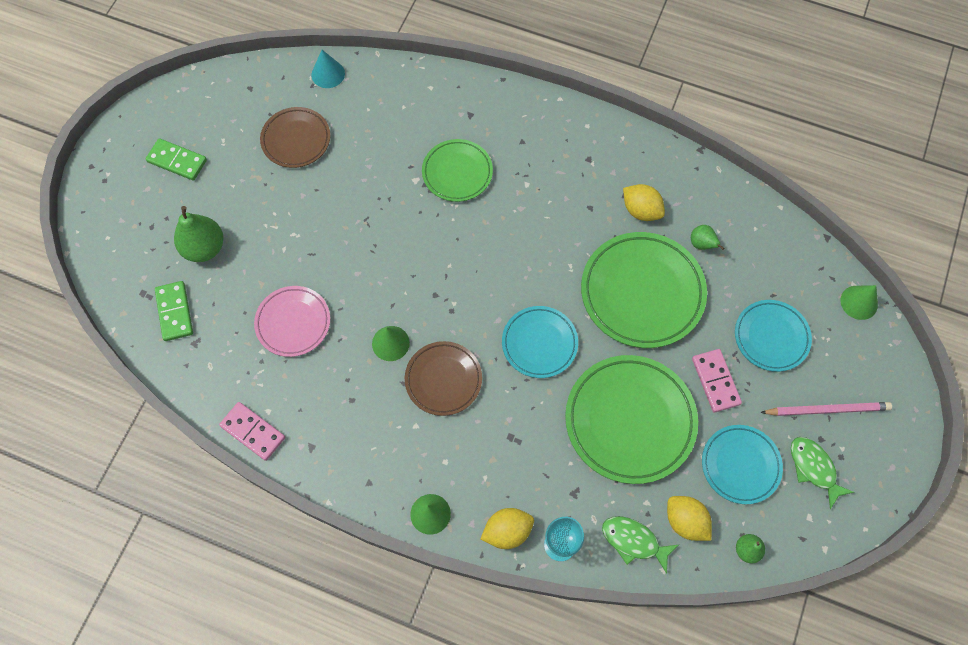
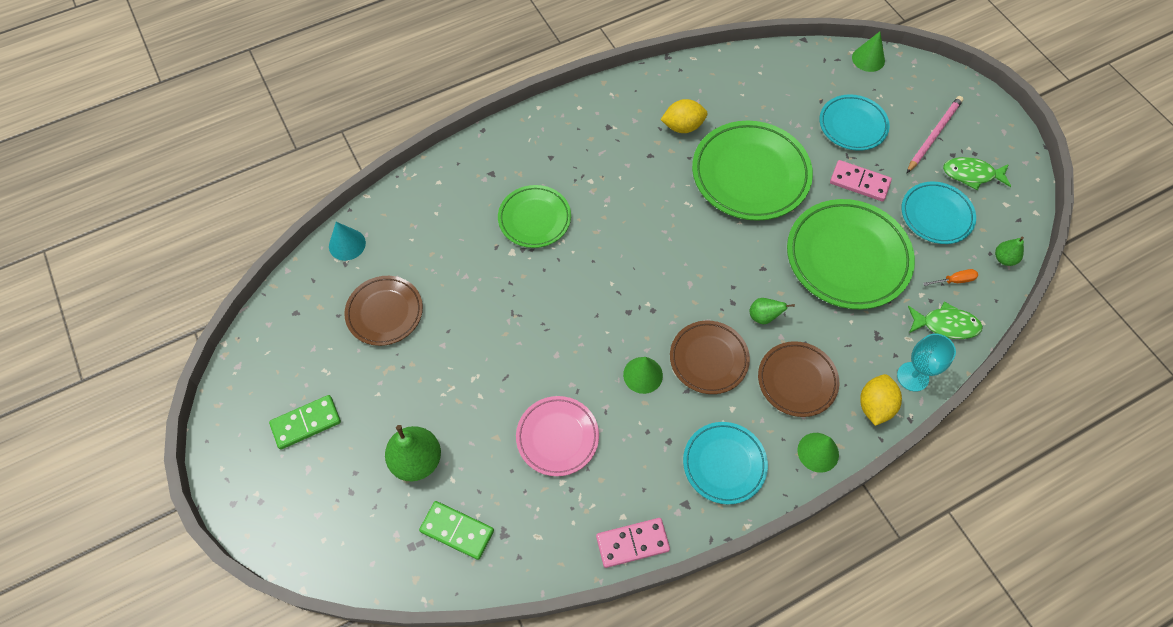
camera: 50 degrees left, 5 degrees down
turquoise plate [502,306,578,378] -> turquoise plate moved to [683,422,768,504]
green fish [602,516,678,574] -> green fish turned 150 degrees counterclockwise [908,301,983,339]
yellow lemon [667,496,712,541] -> orange screwdriver [923,269,978,286]
green pear [691,225,724,250] -> green pear moved to [750,298,795,324]
none -> brown plate [758,341,839,417]

